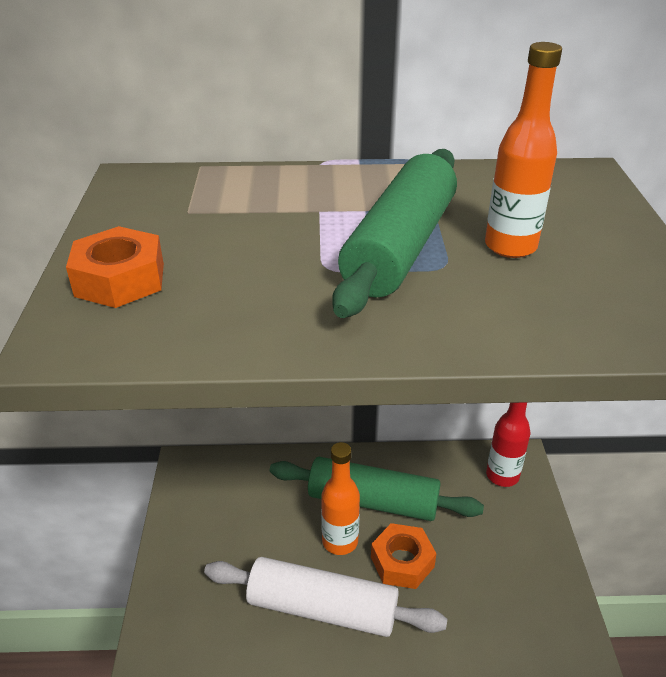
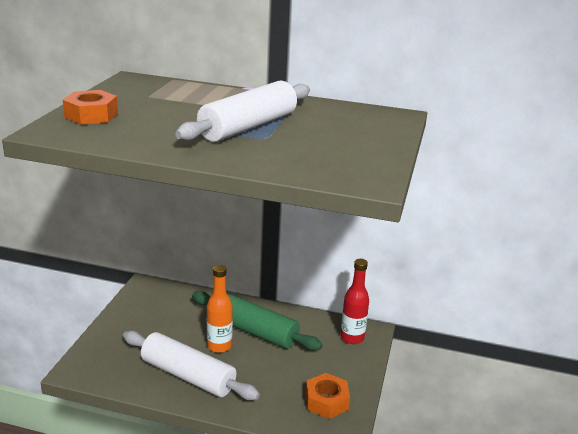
camera: 15 degrees right, 10 degrees down
green rolling pin [332,149,457,318] -> white rolling pin [175,81,310,142]
orange nut [371,523,437,589] -> orange nut moved to [306,373,350,419]
orange bottle [485,42,562,258] -> none

